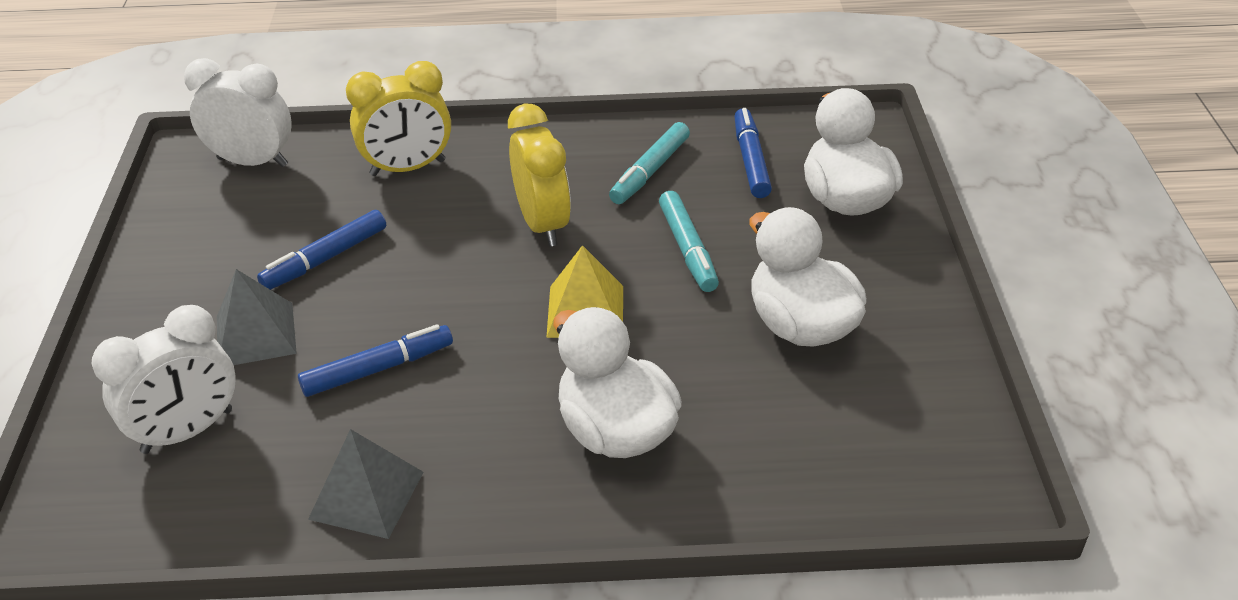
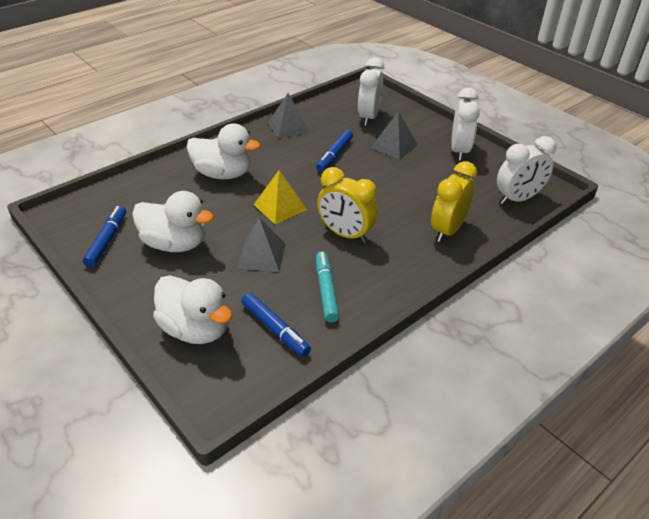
camera: 140 degrees right, 0 degrees up
blue marker [257,210,386,290] -> blue marker moved to [83,206,126,267]
turquoise marker [659,191,719,292] -> grey pyramid [236,218,286,272]
none -> white clock [451,88,480,161]

